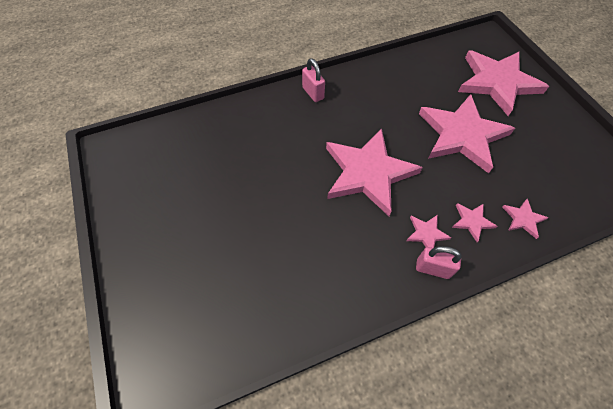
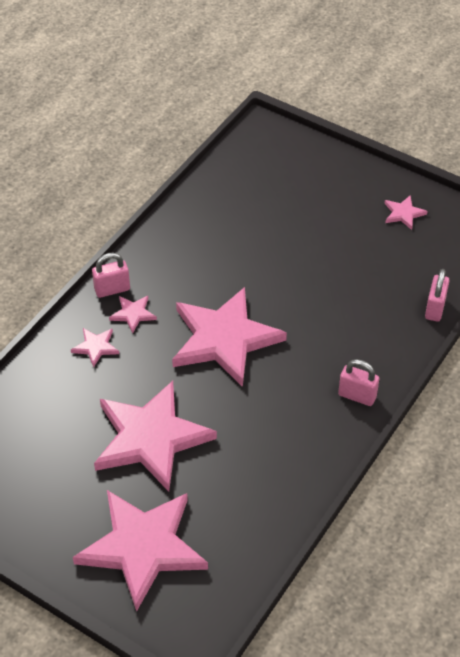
camera: 145 degrees right, 10 degrees down
pink star [502,199,549,239] -> pink star moved to [384,195,428,230]
none -> pink padlock [425,269,450,322]

